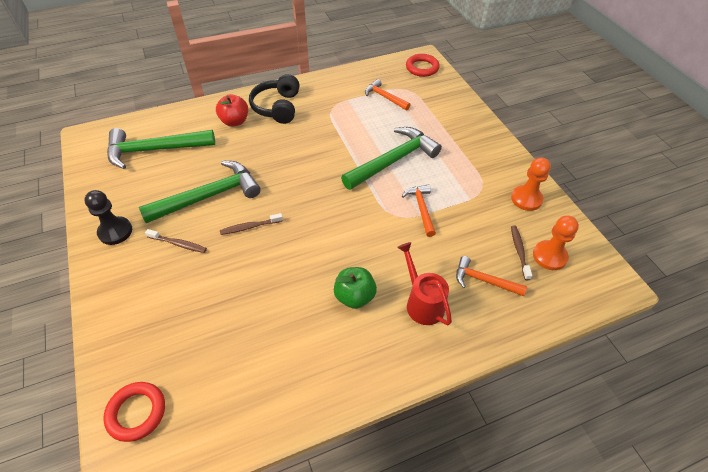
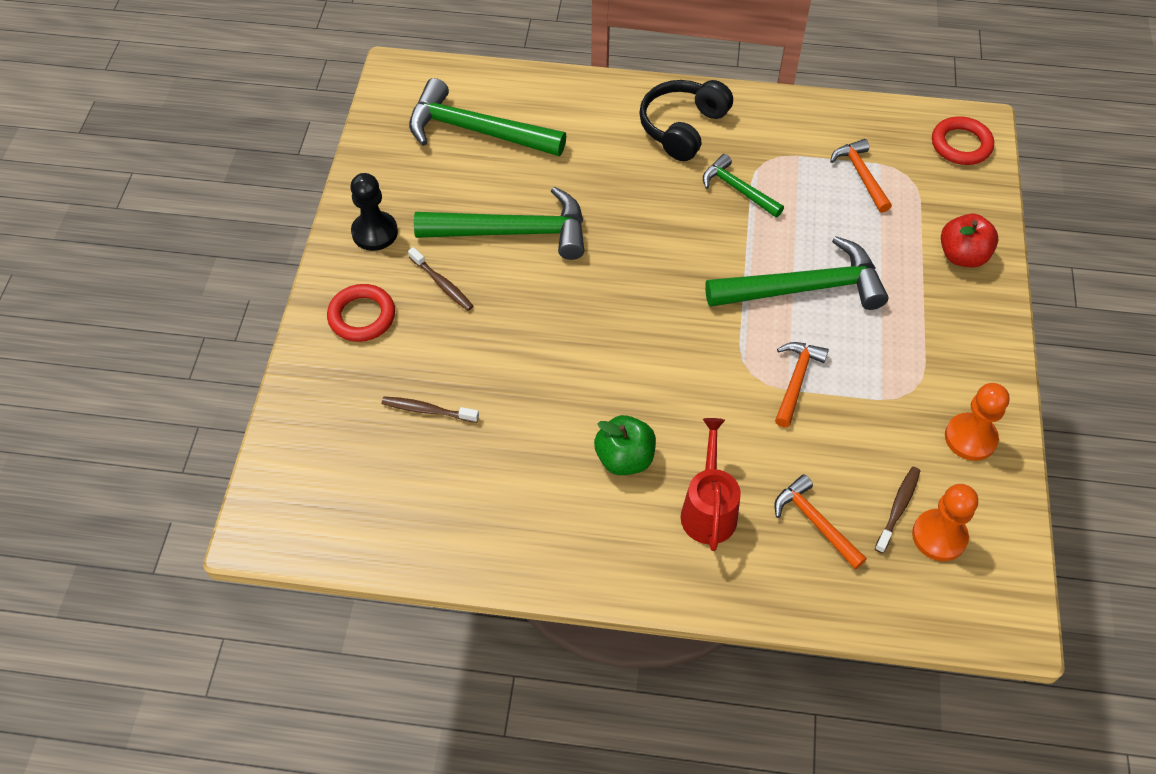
camera: 30 degrees right, 5 degrees up
red ring [103,382,165,442] -> red ring moved to [327,284,395,342]
red apple [216,94,248,126] -> red apple moved to [941,214,998,267]
brown toothbrush [220,213,283,235] -> brown toothbrush moved to [382,397,479,423]
none -> green hammer [703,154,784,217]

